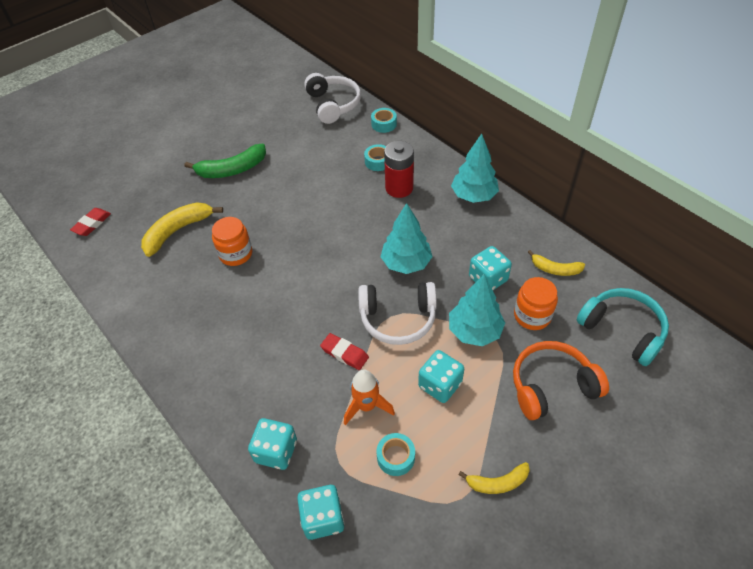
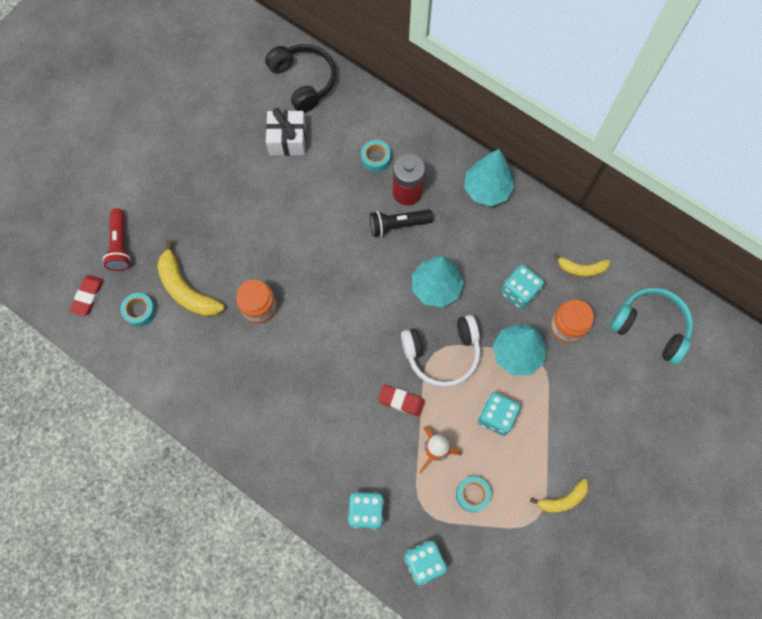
camera: 15 degrees left, 20 degrees up
yellow banana [141,202,223,257] -> yellow banana turned 75 degrees counterclockwise [157,239,224,317]
green banana [184,144,266,178] -> none
white headphones [304,73,361,124] -> black headphones [265,44,336,113]
turquoise tape [371,108,397,133] -> turquoise tape moved to [121,293,156,327]
orange headphones [513,341,609,420] -> none
none -> red flashlight [103,208,131,271]
none -> white gift [266,108,306,156]
none -> black flashlight [370,209,433,237]

